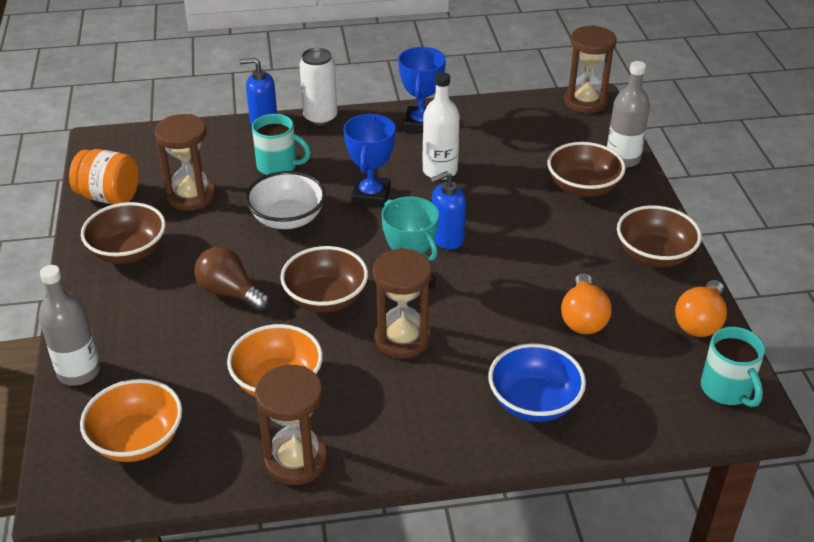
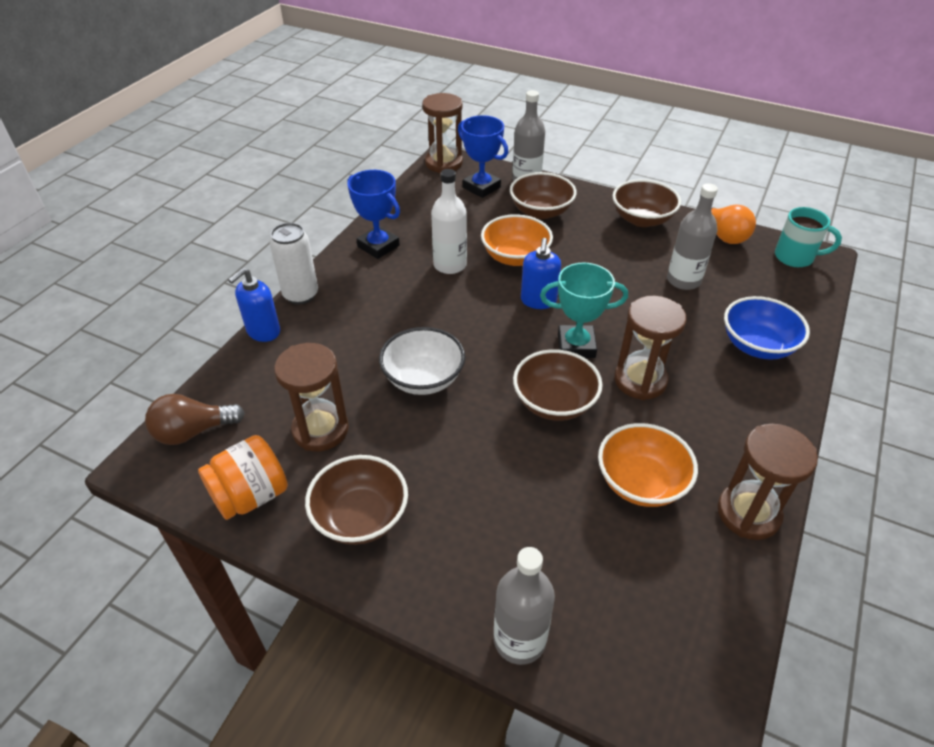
camera: 55 degrees left, 5 degrees up
orange bowl [80,379,182,462] -> orange bowl moved to [481,214,553,266]
brown light bulb [194,247,270,311] -> brown light bulb moved to [145,394,245,445]
turquoise mug [252,114,311,175] -> none
blue trophy [343,114,396,208] -> blue trophy moved to [458,115,508,198]
orange light bulb [561,273,612,334] -> grey bottle [667,183,718,290]

